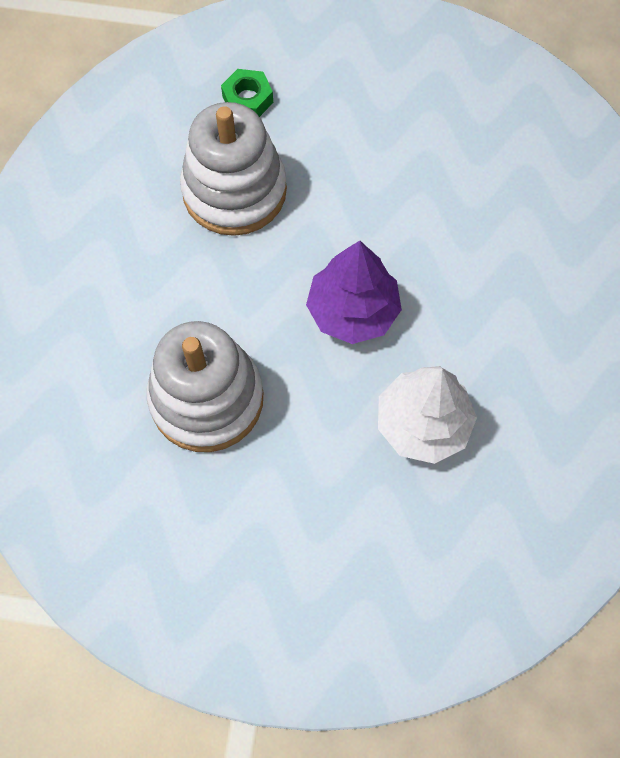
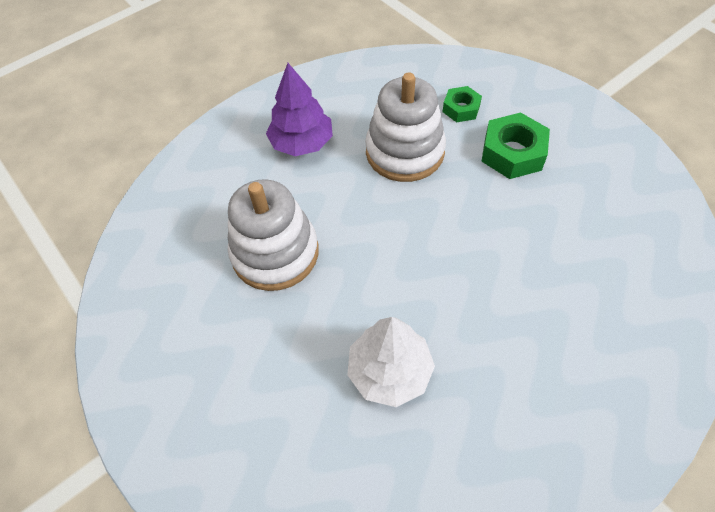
camera: 45 degrees right, 10 degrees down
purple tree [306,241,402,344] -> purple tree moved to [266,63,333,156]
none -> green nut [481,112,550,179]

